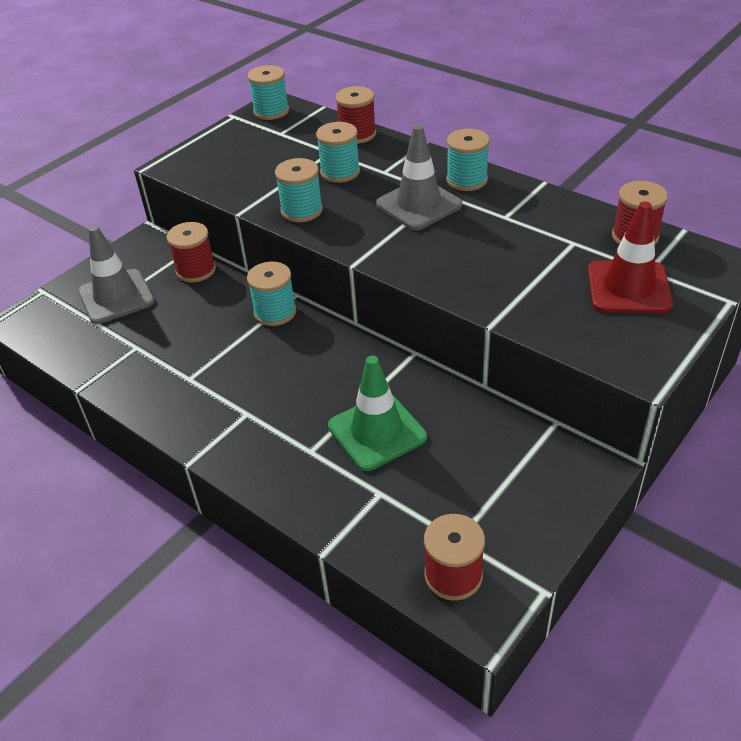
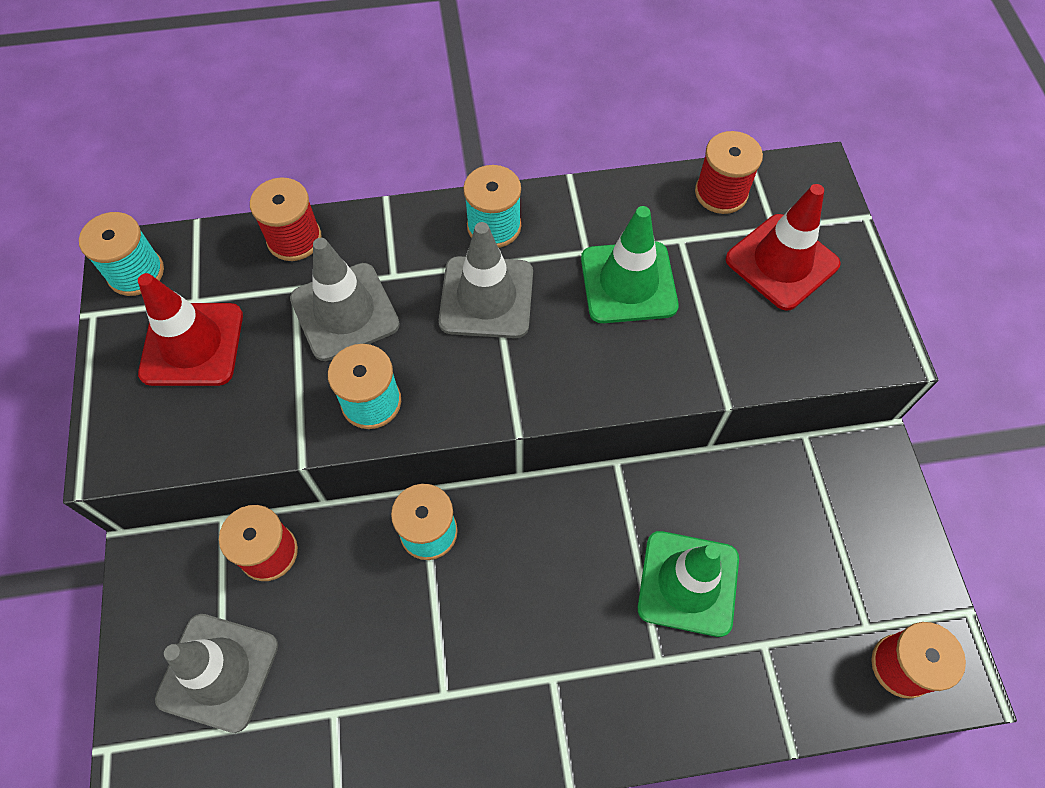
camera: 50 degrees left, 20 degrees up
turquoise spool [316,122,360,183] -> grey traffic cone [290,238,400,361]
none -> red traffic cone [138,273,243,386]
none -> green traffic cone [581,206,679,323]

